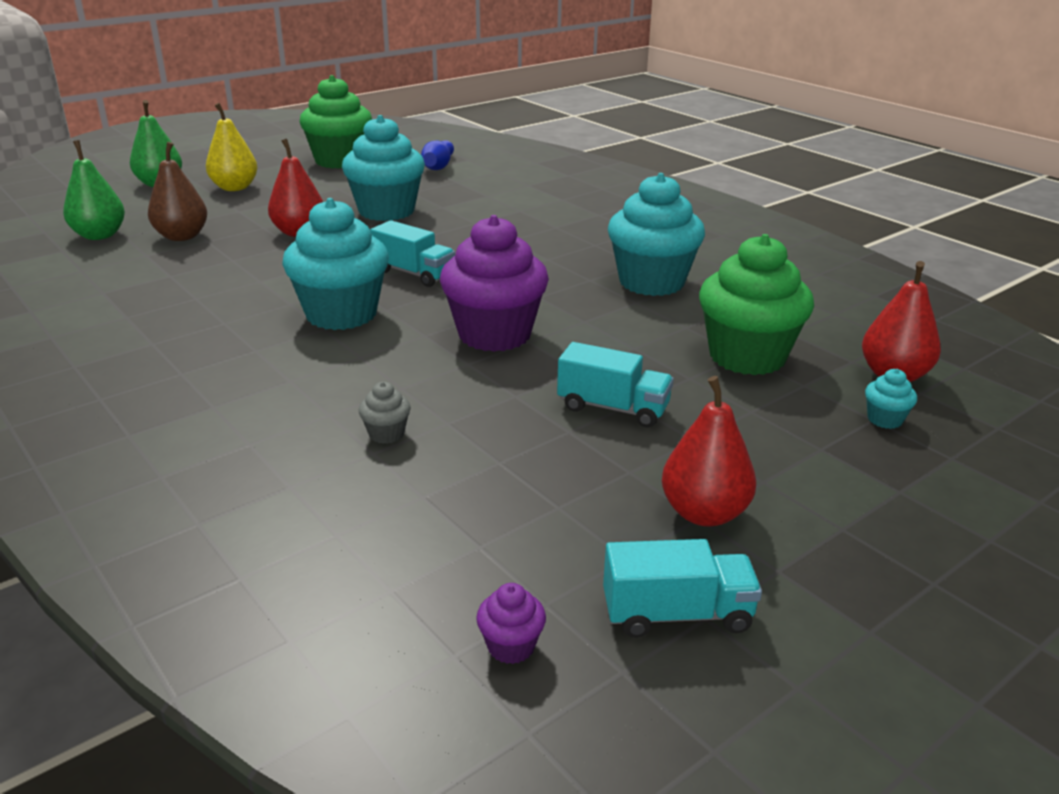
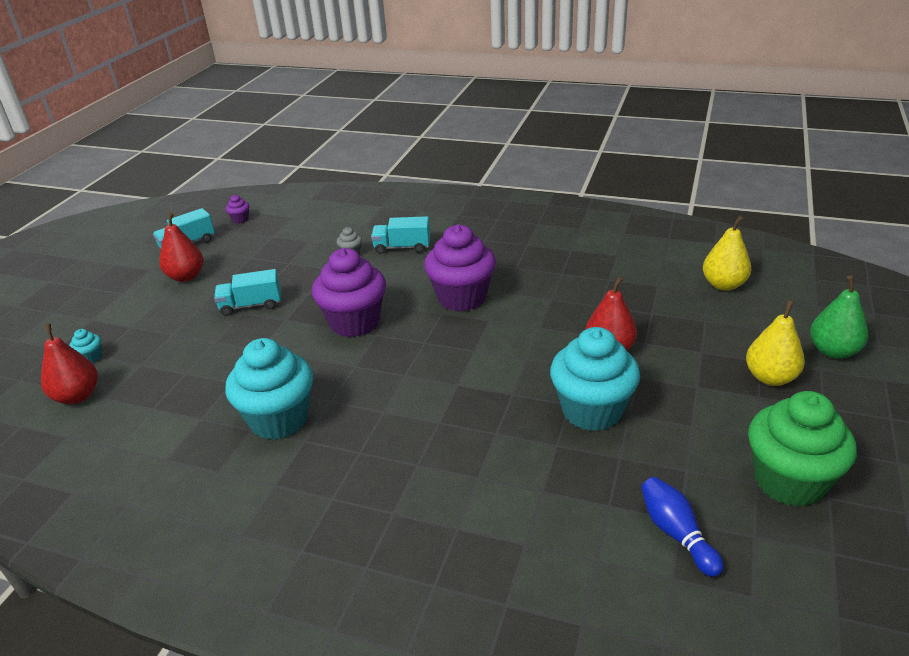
camera: 150 degrees right, 5 degrees up
green pear [63,140,125,240] -> yellow pear [703,216,751,291]
brown pear [148,142,207,241] -> none
turquoise cupcake [282,198,389,330] -> purple cupcake [424,224,496,312]
turquoise truck [370,220,455,287] -> turquoise truck moved to [371,216,430,254]
green cupcake [699,234,814,375] -> none

